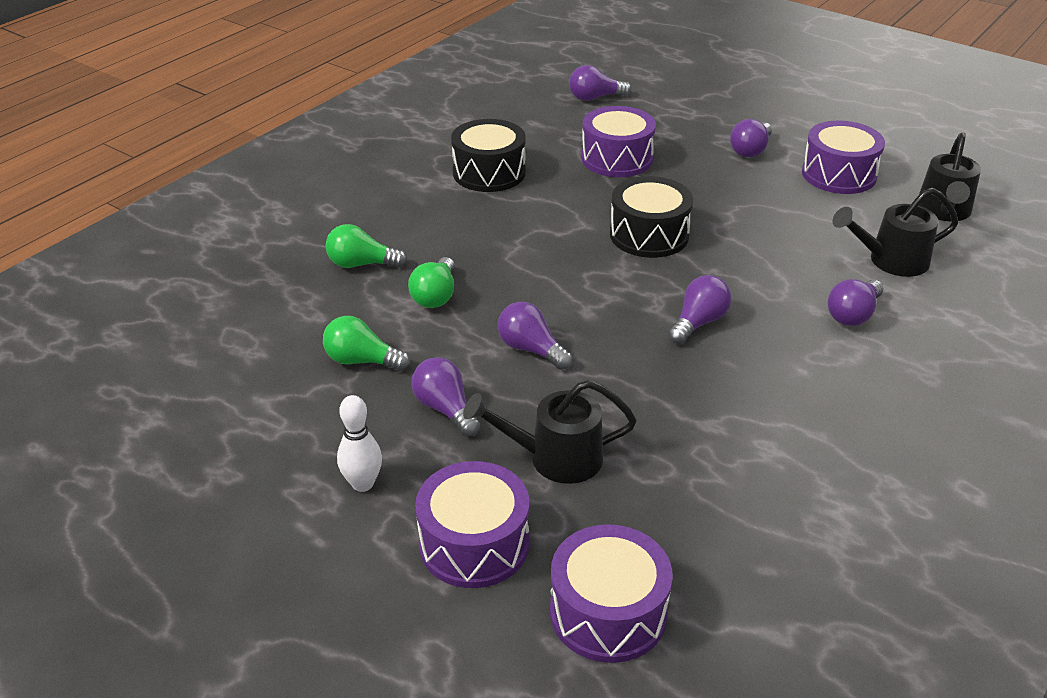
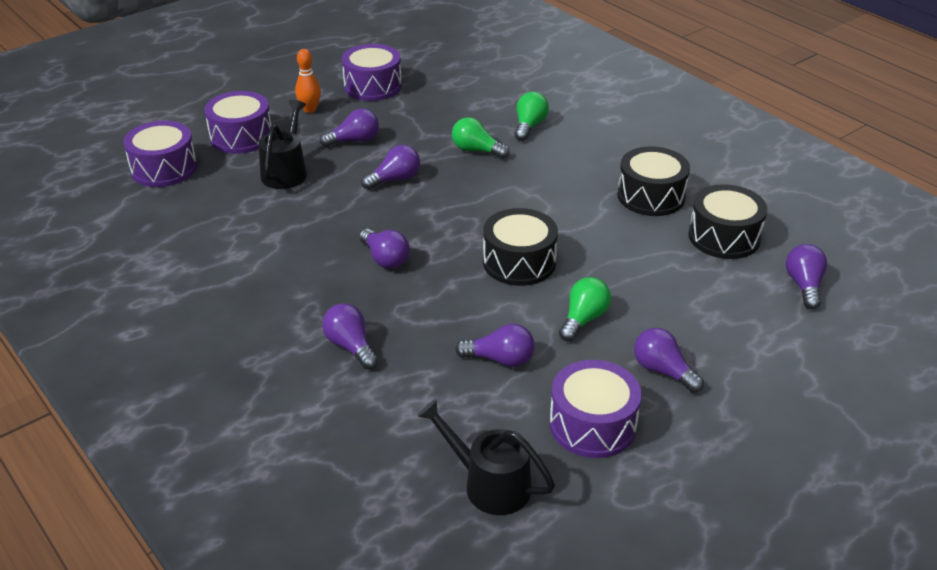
camera: 105 degrees right, 0 degrees up
green light bulb [323,316,410,371] -> green light bulb moved to [559,277,611,341]
white bowling pin [337,395,382,492] -> orange bowling pin [295,49,321,113]
purple drum [581,106,656,177] -> purple drum moved to [342,44,402,101]
black watering can [832,188,959,277] -> none
none -> purple light bulb [455,324,535,367]
none -> black drum [688,184,767,259]

